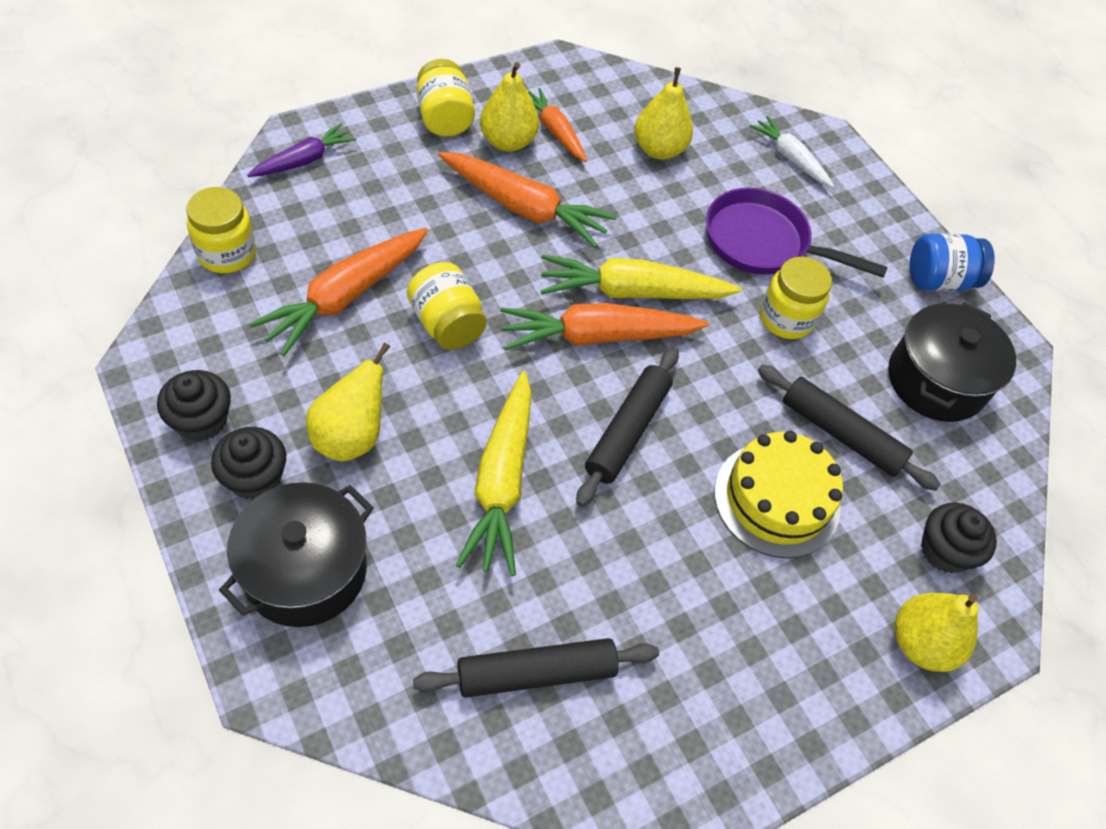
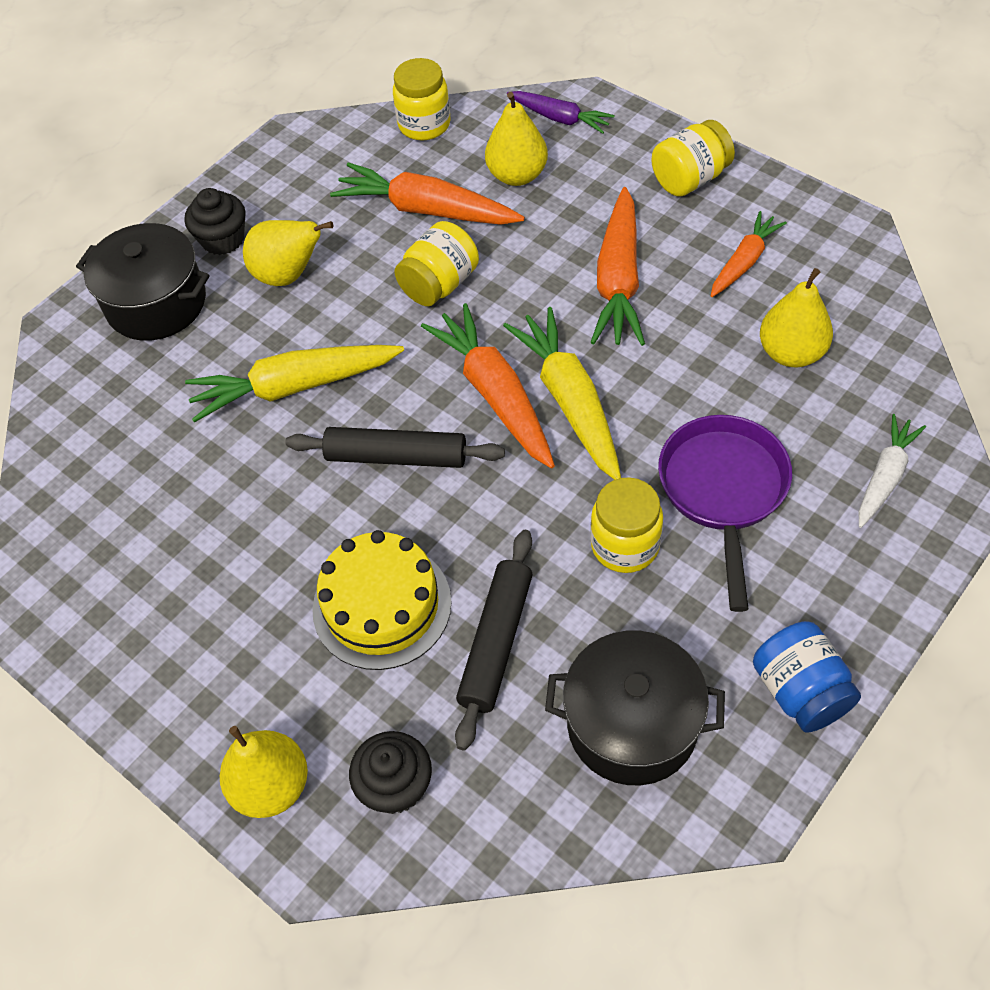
camera: 80 degrees right, 0 degrees up
black cupcake [157,370,231,441] -> none
black rolling pin [413,638,659,698] -> none
yellow pear [480,62,539,152] -> yellow pear moved to [485,92,548,186]

